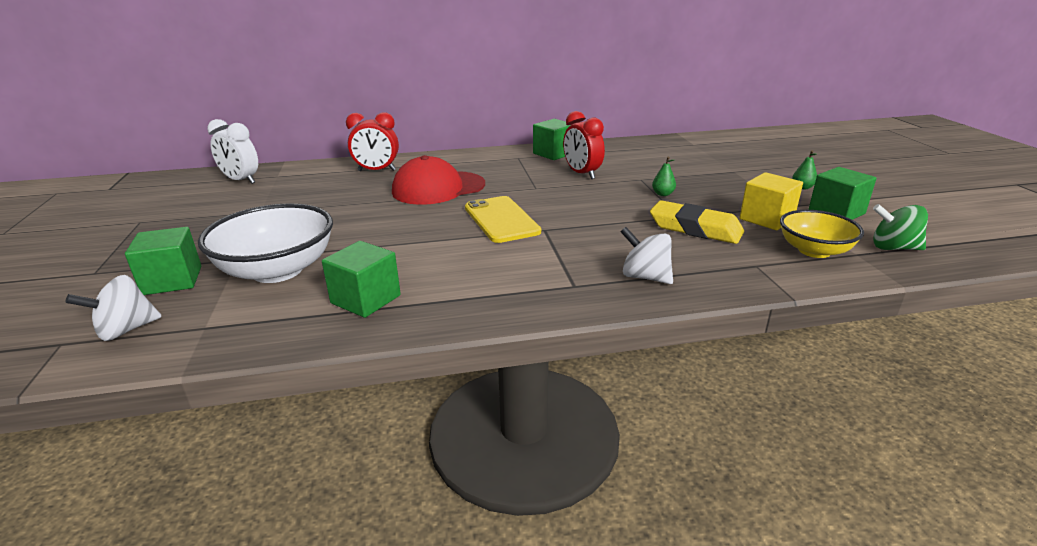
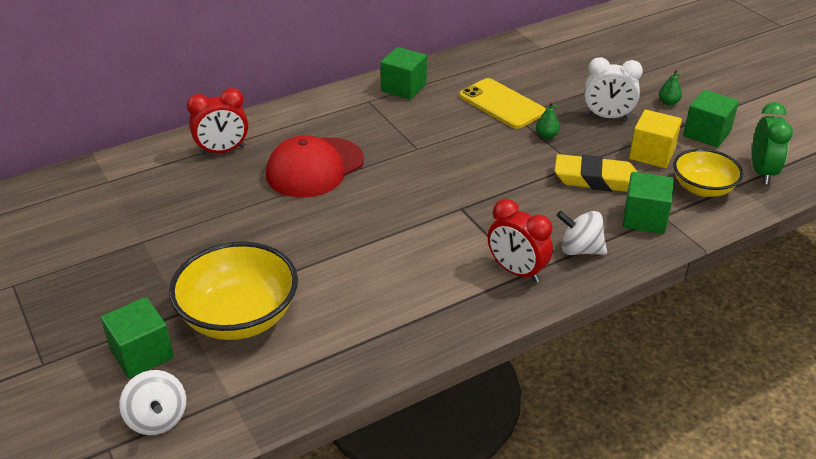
camera: 20 degrees left, 10 degrees up
white spinning top [65,275,162,341] -> white spinning top turned 60 degrees counterclockwise [119,370,186,435]
white bowl [198,203,333,283] -> yellow bowl [169,241,298,340]
white clock [207,119,258,184] -> white clock moved to [584,57,643,119]
green cube [322,241,401,318] -> green cube moved to [623,172,674,234]
yellow phone [465,196,541,243] -> yellow phone moved to [459,78,546,129]
red clock [563,111,605,179] -> red clock moved to [488,199,553,283]
green spinning top [873,204,928,250] -> green clock [752,102,793,184]

